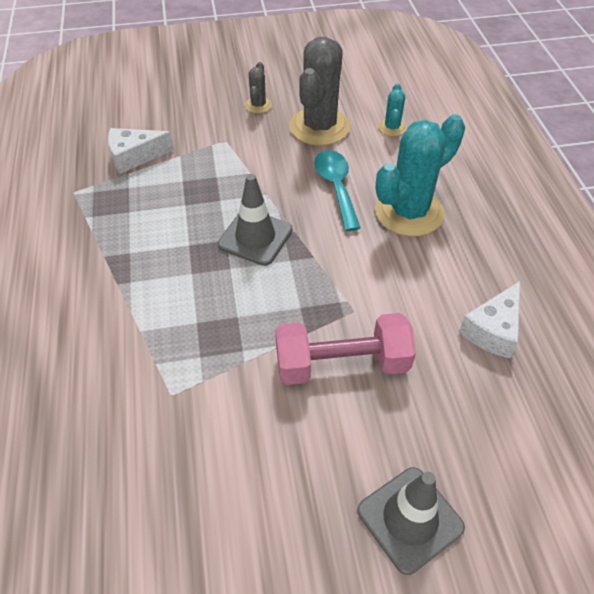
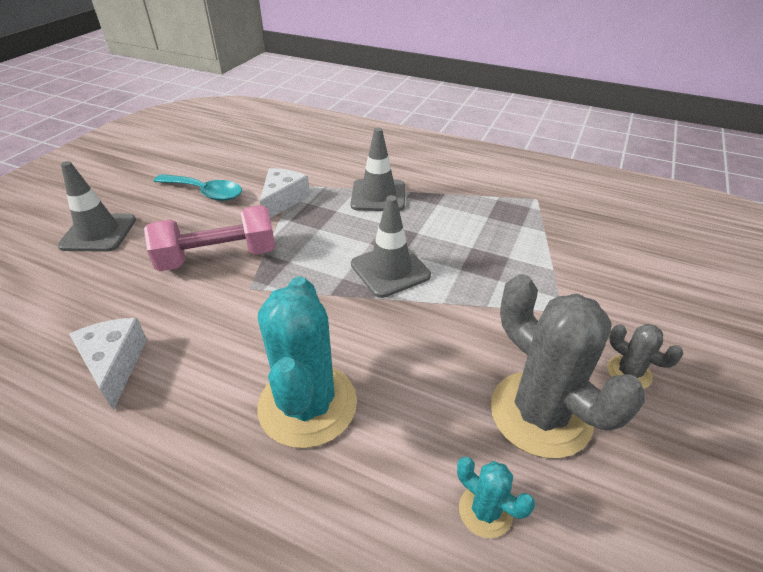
camera: 125 degrees right, 10 degrees down
white cheese [108,128,174,174] -> white cheese moved to [260,168,310,218]
pink dumbbell [275,313,416,385] -> pink dumbbell turned 45 degrees clockwise [144,205,275,271]
turquoise spoon [314,150,360,231] -> turquoise spoon moved to [153,174,242,201]
none -> grey traffic cone [351,128,405,211]

